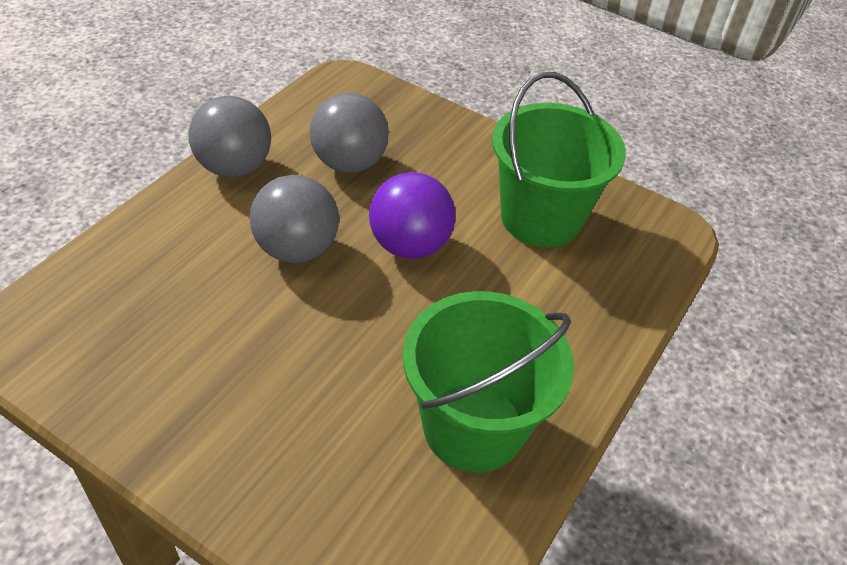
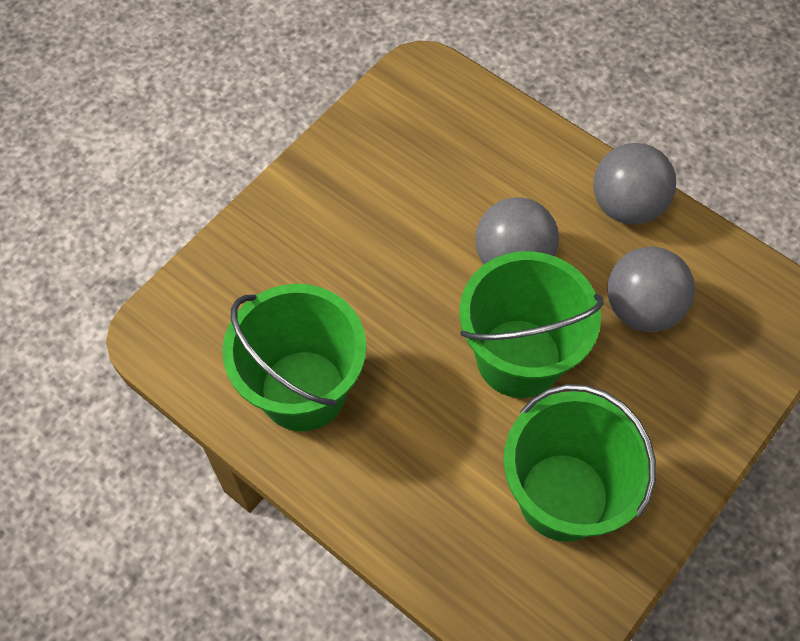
camera: 100 degrees right, 15 degrees up
purple ball [369,172,455,259] -> green bucket [459,251,603,398]

